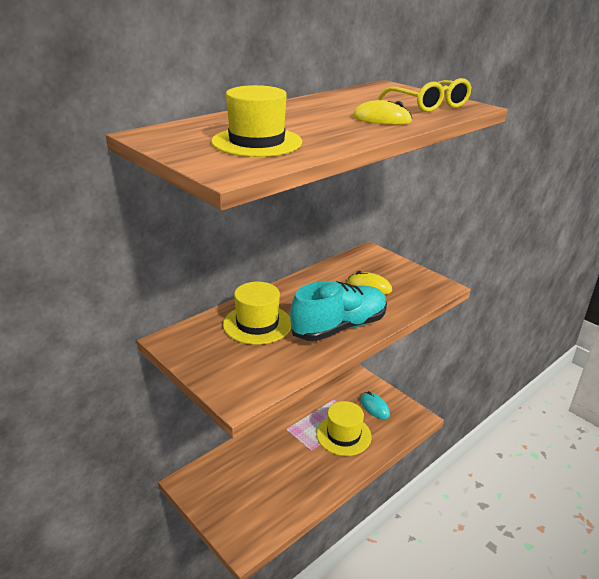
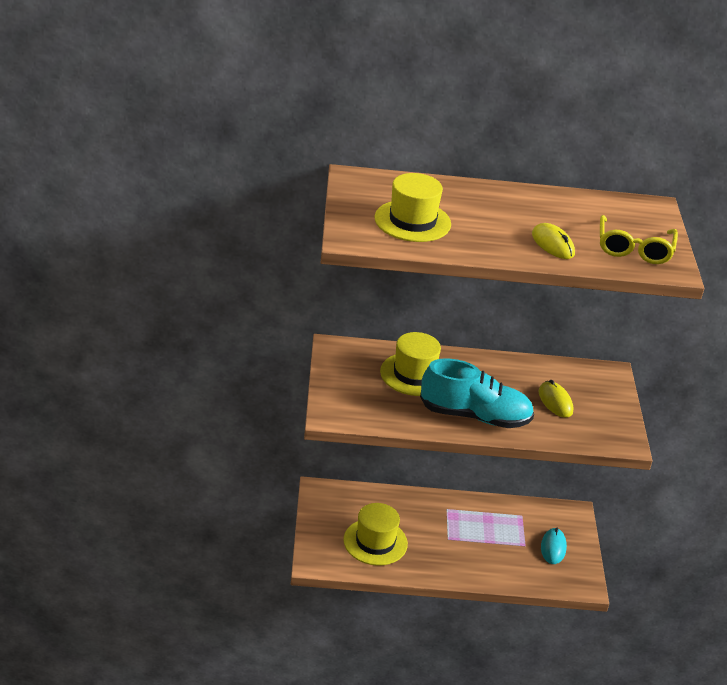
camera: 40 degrees right, 5 degrees up
yellow hat [316,401,372,456] -> yellow hat moved to [344,503,408,566]

